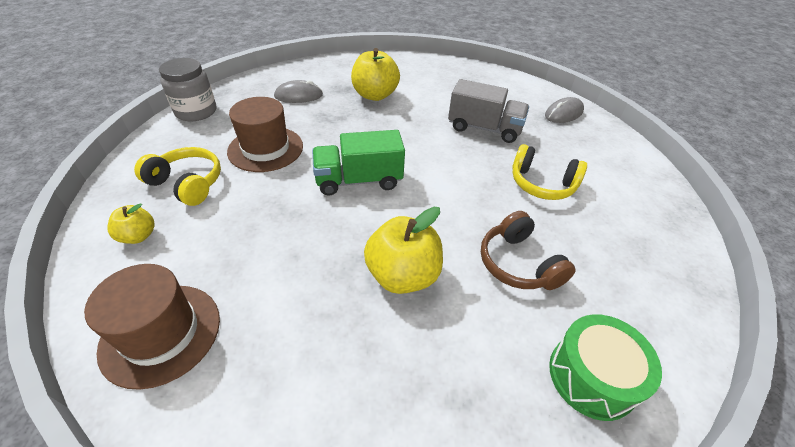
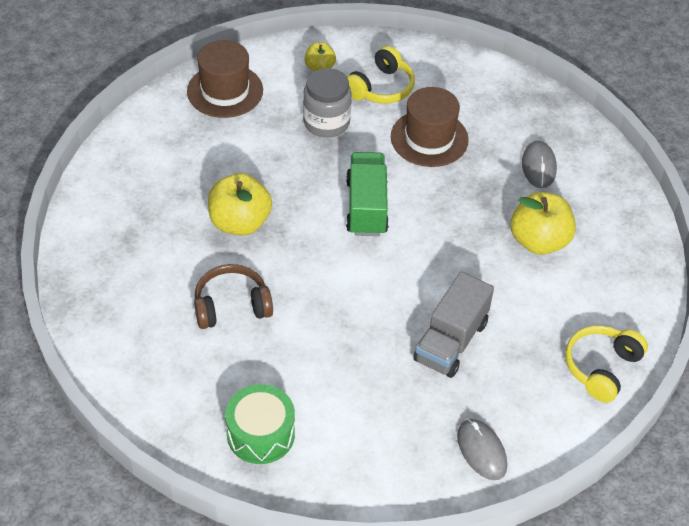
camera: 100 degrees right, 5 degrees up
grey jar [159,58,216,121] -> grey jar moved to [303,68,352,137]
yellow headphones [512,144,587,200] -> yellow headphones moved to [565,325,648,403]
green drum [549,314,662,421] -> green drum moved to [225,384,295,464]

